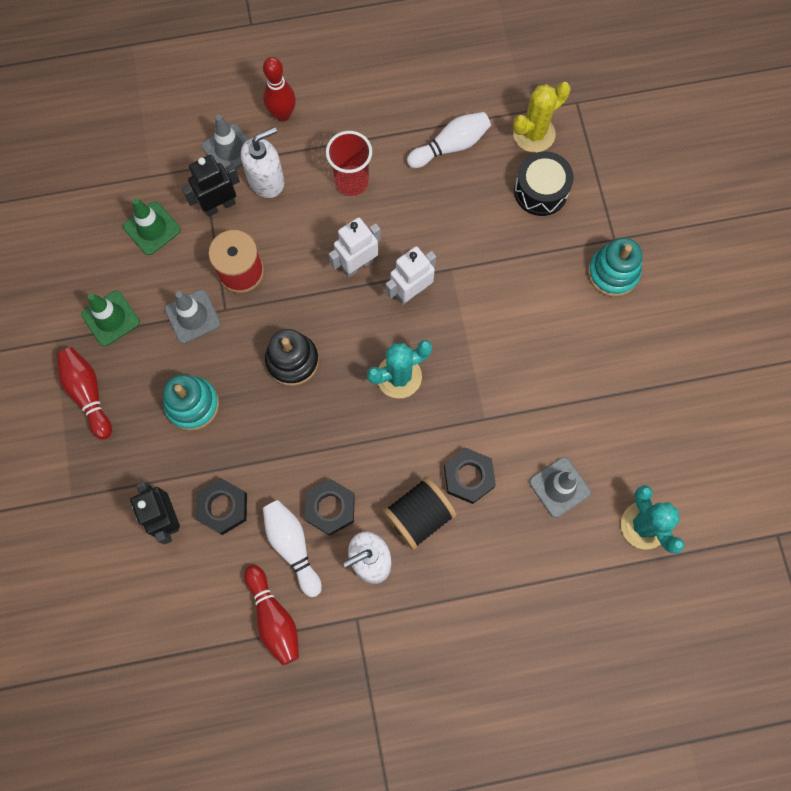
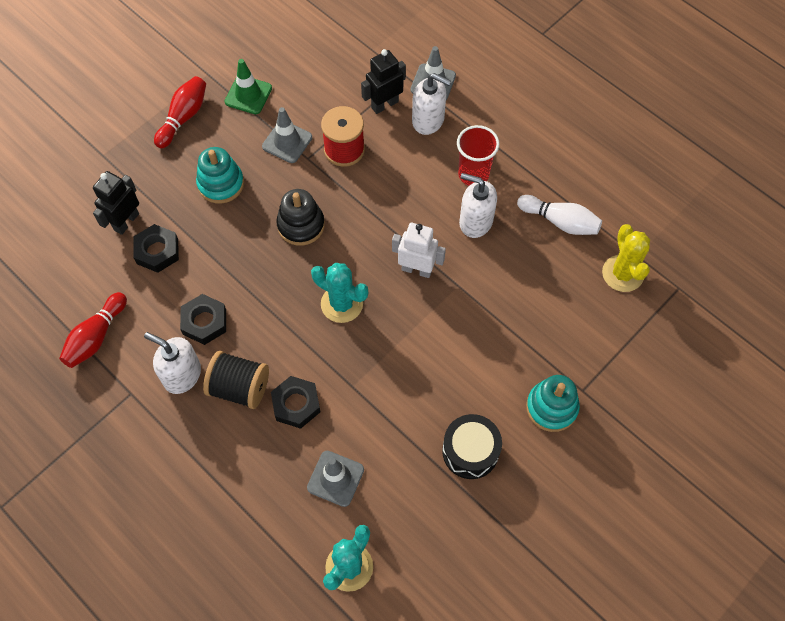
camera: 55 degrees right, 10 degrees down
green traffic cone [123,198,181,255] -> none
black robot [182,155,240,217] -> black robot turned 60 degrees counterclockwise [361,49,406,114]
red bowling pin [263,57,296,122] -> none
white bowling pin [263,500,322,597] -> none
white robot [329,217,381,277] -> none
yellow cactus [513,82,571,153] -> yellow cactus turned 60 degrees clockwise [602,224,650,292]
black drum [514,151,574,216] -> black drum moved to [442,414,502,479]
none -> white soap dispenser [459,173,497,238]

